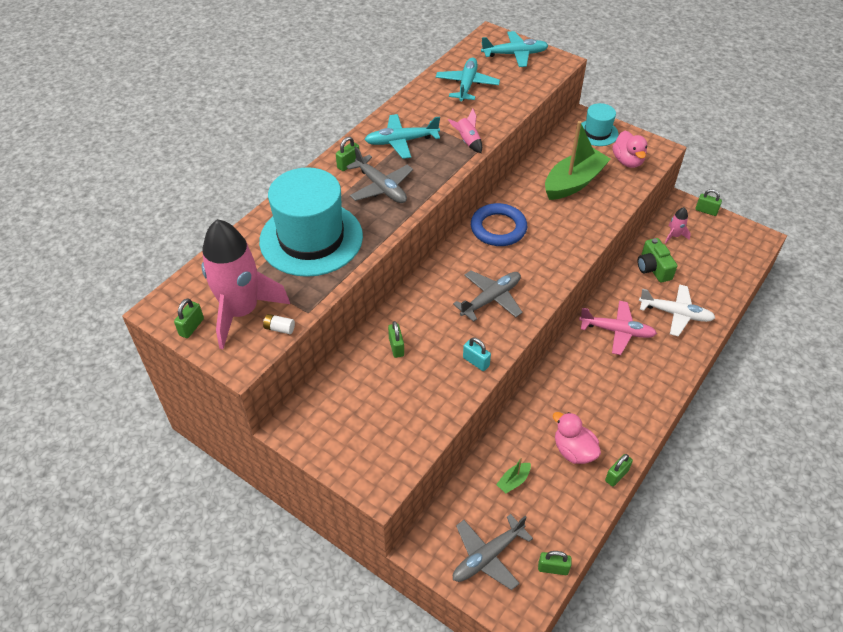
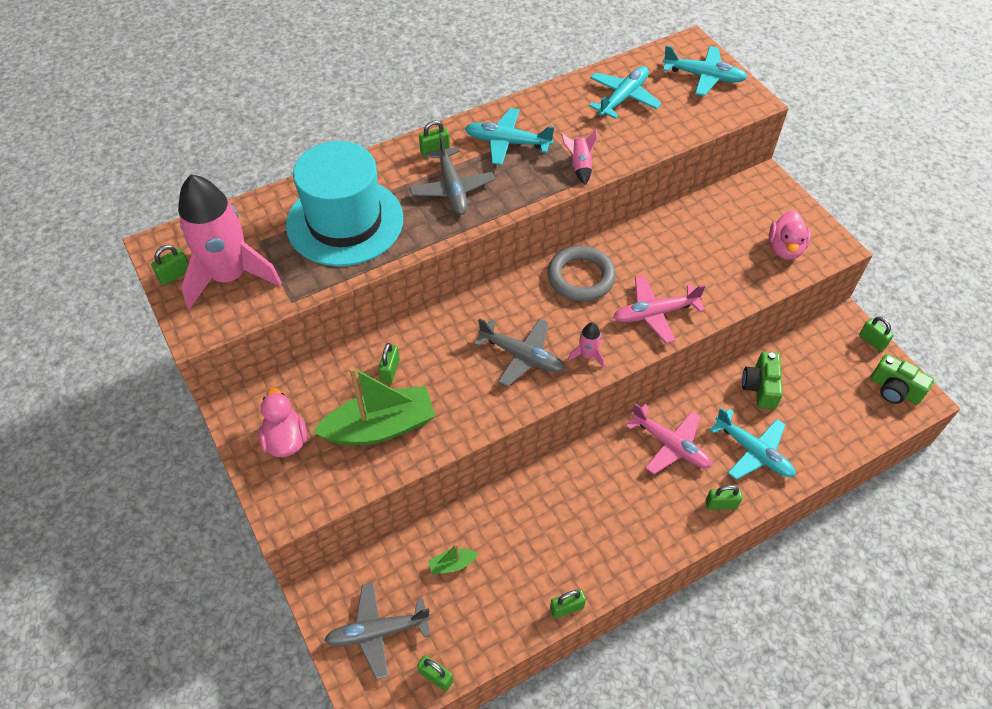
camera: 25 degrees right, 5 degrees up
white battery [263,314,295,334] -> none
grey plane [453,271,522,322] -> grey plane turned 45 degrees clockwise [473,318,565,387]
turquoise padlock [463,337,491,371] -> none
blue ring [471,203,527,246] -> grey ring [548,246,616,302]
green boat [545,121,611,200] -> green boat moved to [313,367,435,445]
pink duck [553,412,601,464] -> pink duck moved to [259,388,307,457]
turquoise hat [581,103,619,146] -> none
white plane [639,284,715,336] -> turquoise plane [709,408,796,480]
pink rocket [665,207,691,243] -> pink rocket moved to [568,322,604,368]
none -> pink plane [613,276,705,344]
none -> green padlock [706,485,742,510]
none -> green camera [871,354,934,404]

